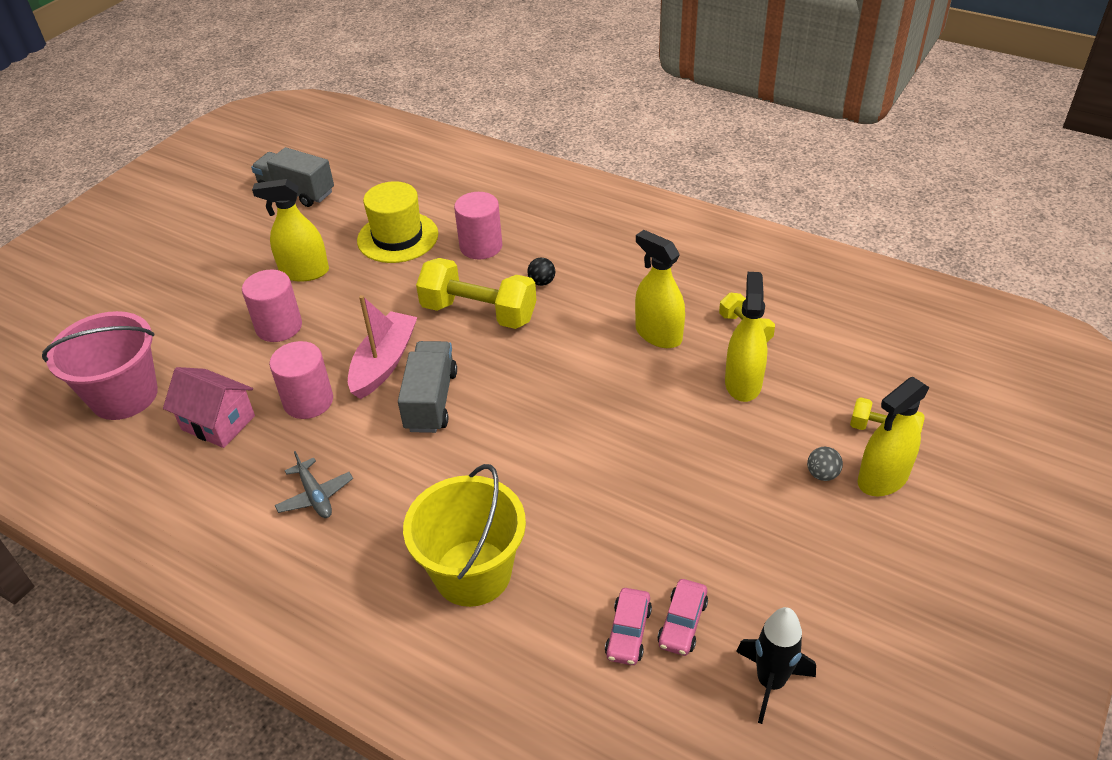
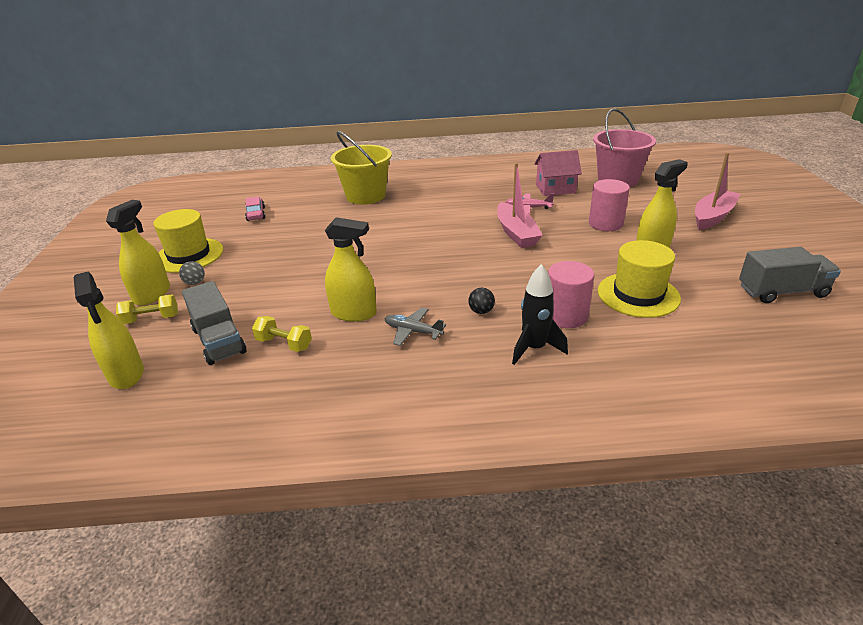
camera: 145 degrees right, 10 degrees down
pink cylinder [269,341,333,419] -> pink plane [505,193,554,214]
grey plane [275,451,353,518] -> grey plane moved to [384,308,446,346]
grey truck [398,341,457,433] -> grey truck moved to [182,281,246,365]
yellow dumbbell [416,258,536,329] -> none
pink car [605,588,652,665] -> none
yellow spray bottle [725,272,768,402] -> yellow spray bottle moved to [74,271,144,389]
black rocket [736,607,816,724] -> black rocket moved to [512,264,568,365]
none -> yellow hat [153,209,223,273]
none -> pink boat [695,152,740,230]

